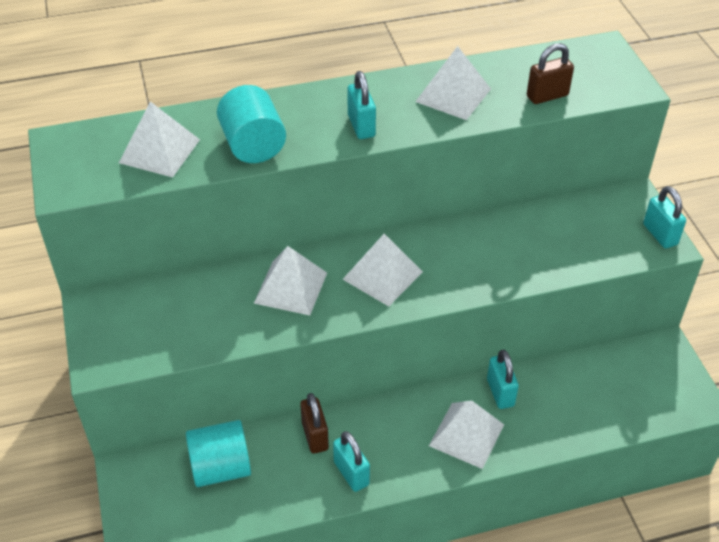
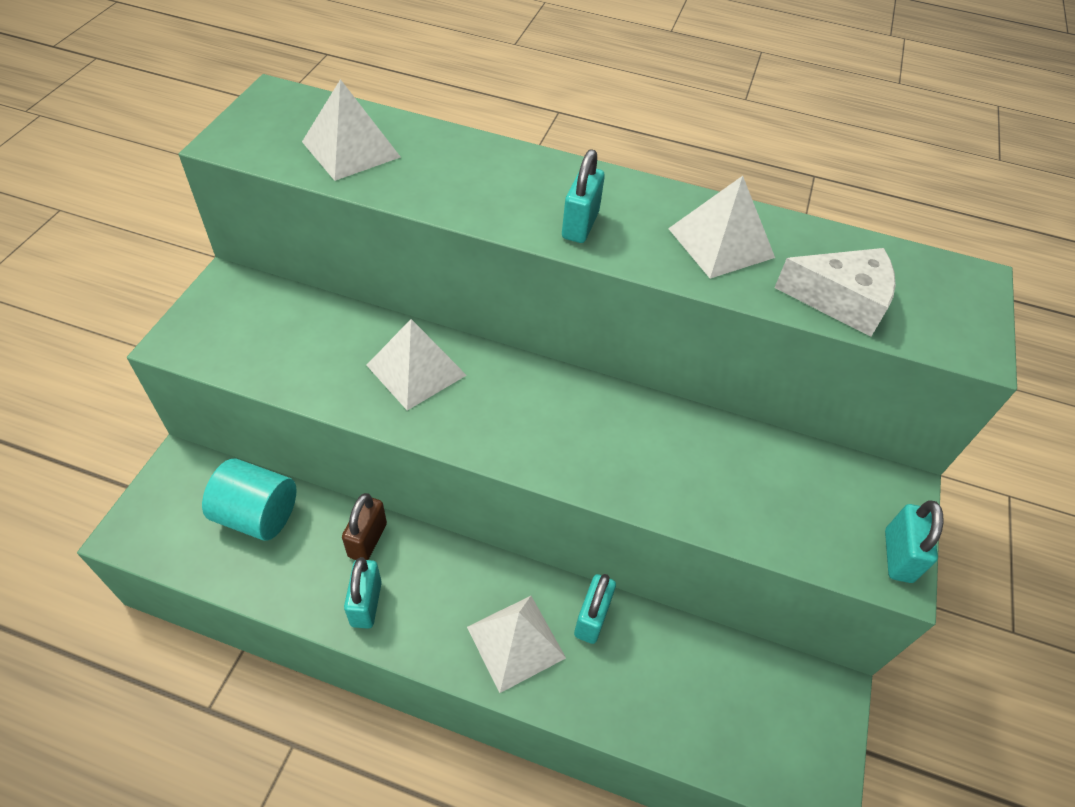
camera: 30 degrees right, 5 degrees up
turquoise cylinder [217,85,286,163] -> none
white pyramid [342,234,423,306] -> none
brown padlock [527,43,574,104] -> white cheese [774,248,896,337]

